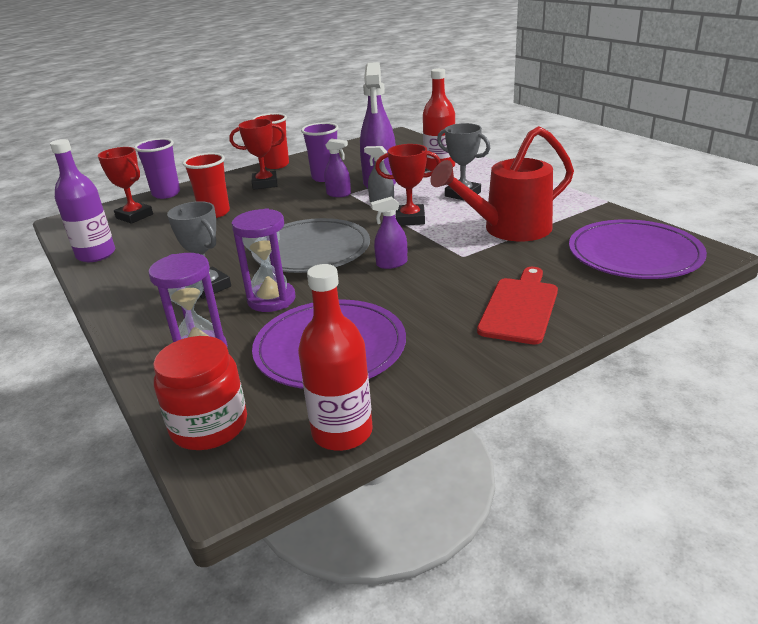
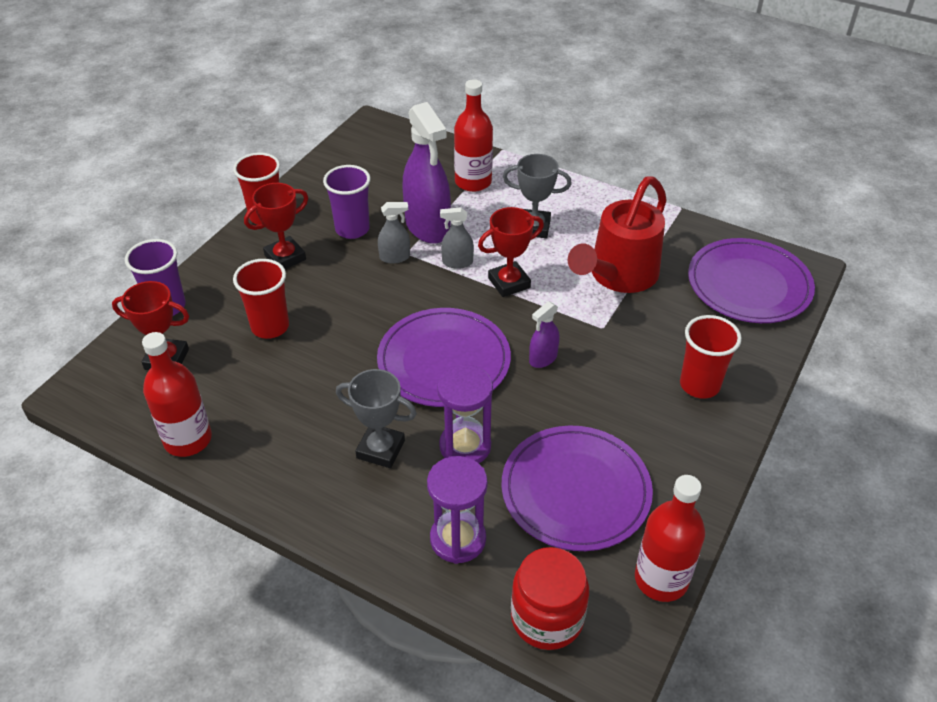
camera: 30 degrees left, 15 degrees up
purple bottle [50,139,115,262] -> red bottle [142,332,212,457]
grey plate [251,218,370,273] -> purple plate [377,308,511,407]
purple spray bottle [324,138,351,197] -> grey spray bottle [378,202,410,264]
red cutting board [477,267,558,344] -> red cup [680,315,742,399]

